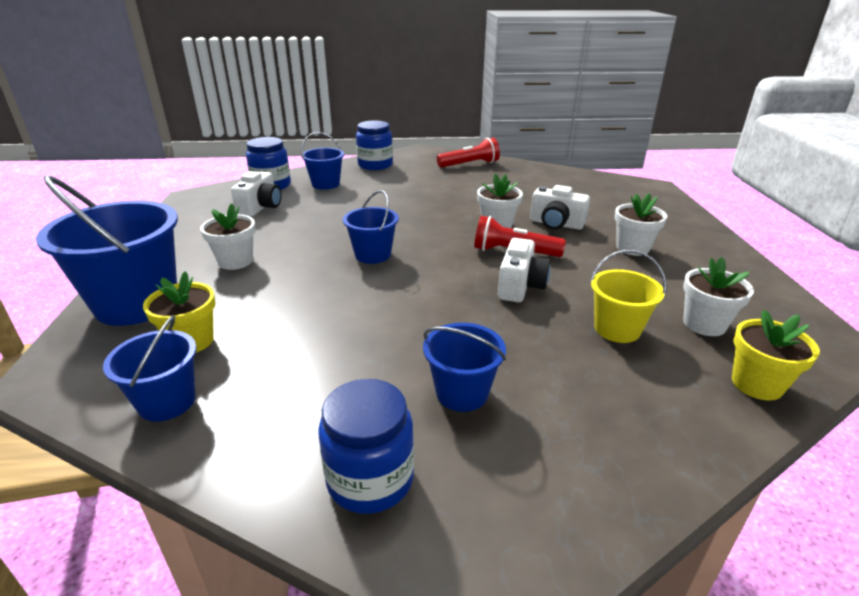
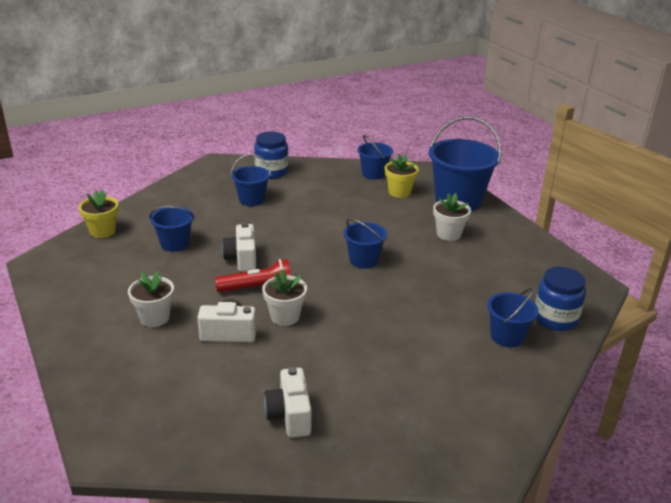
camera: 155 degrees right, 0 degrees up
white camera [231,171,282,217] -> white camera moved to [264,367,312,438]
blue jar [356,120,393,170] -> none
red flashlight [437,138,500,168] -> none
yellow bucket [590,250,667,343] -> blue bucket [149,206,195,252]
white flower pot [683,257,754,336] -> none

